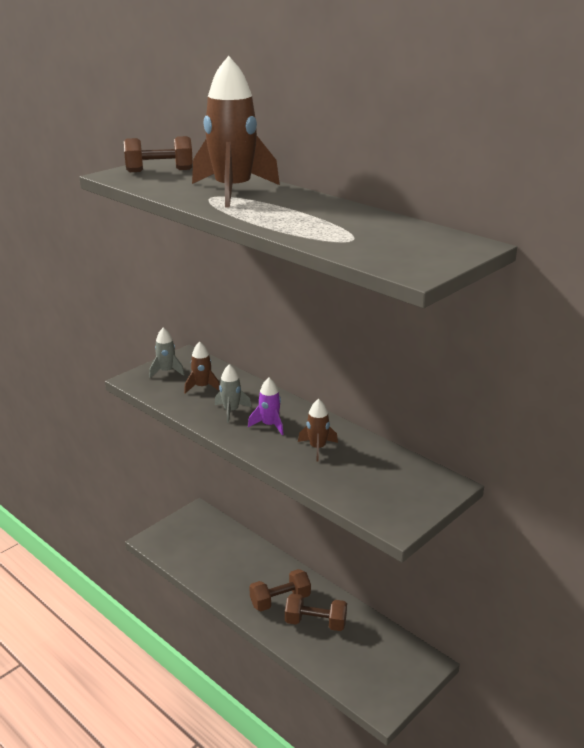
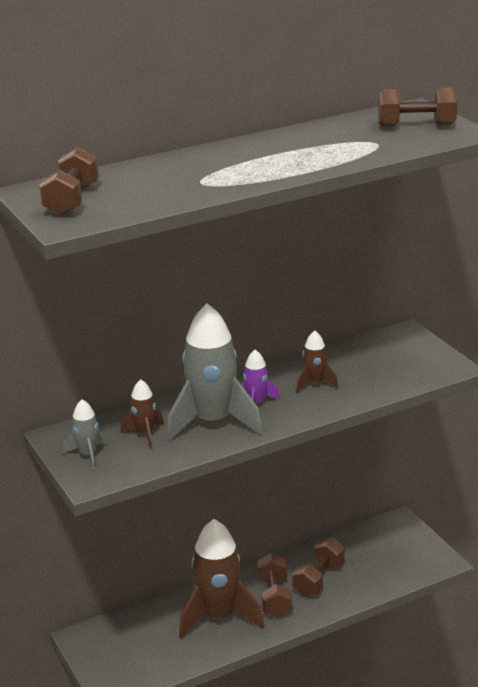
camera: 70 degrees left, 0 degrees up
brown rocket [192,56,280,207] -> brown rocket moved to [179,519,265,639]
grey rocket [215,364,251,423] -> grey rocket [167,304,262,441], size x2.11
none -> brown dumbbell [378,87,457,126]

